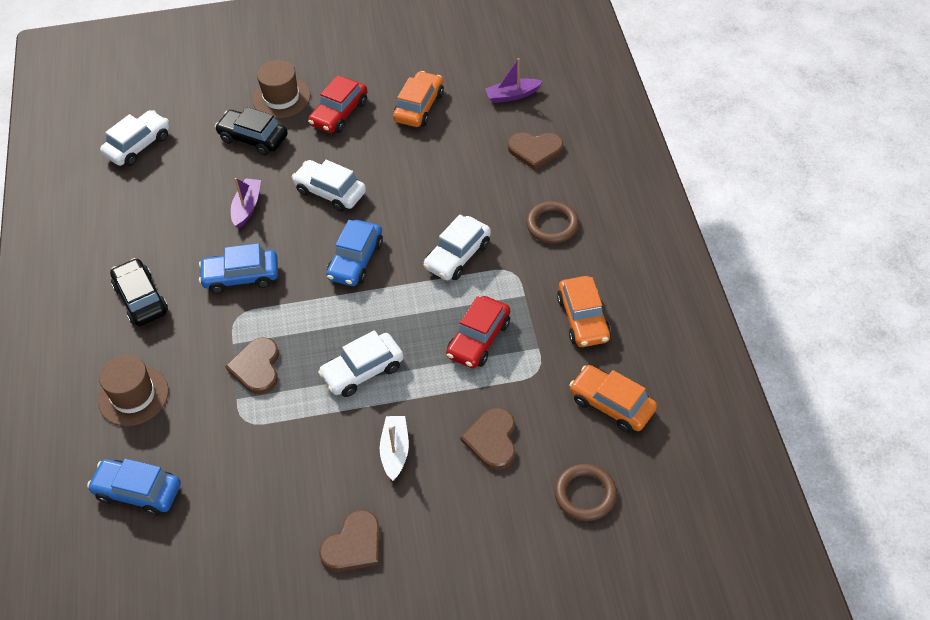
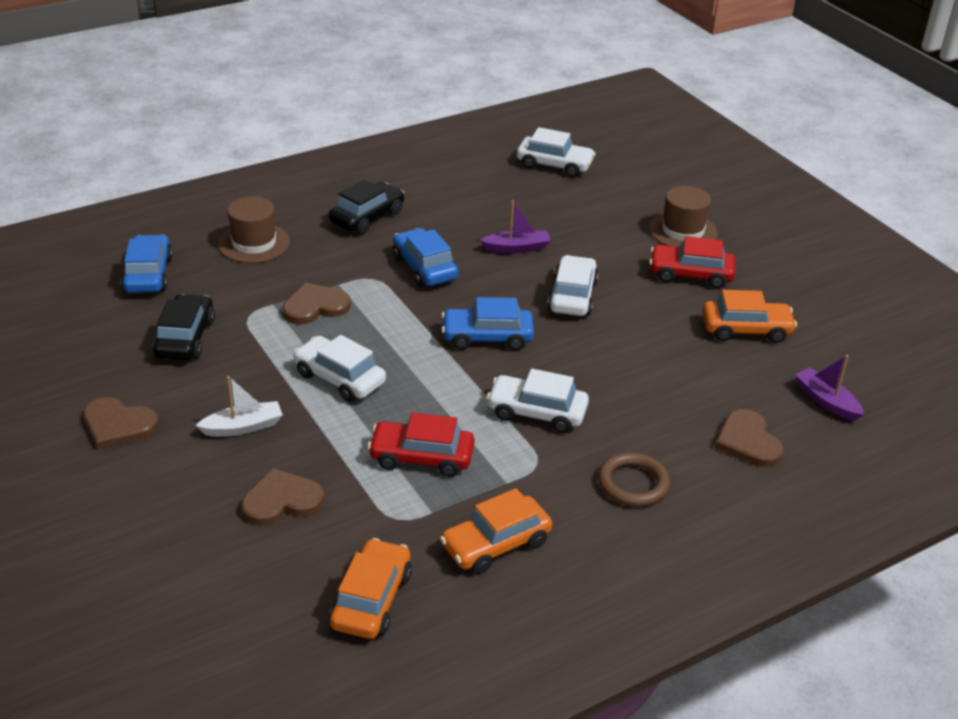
camera: 65 degrees right, 15 degrees down
black car [215,107,288,156] -> black car moved to [152,294,215,360]
brown ring [554,464,617,521] -> none

